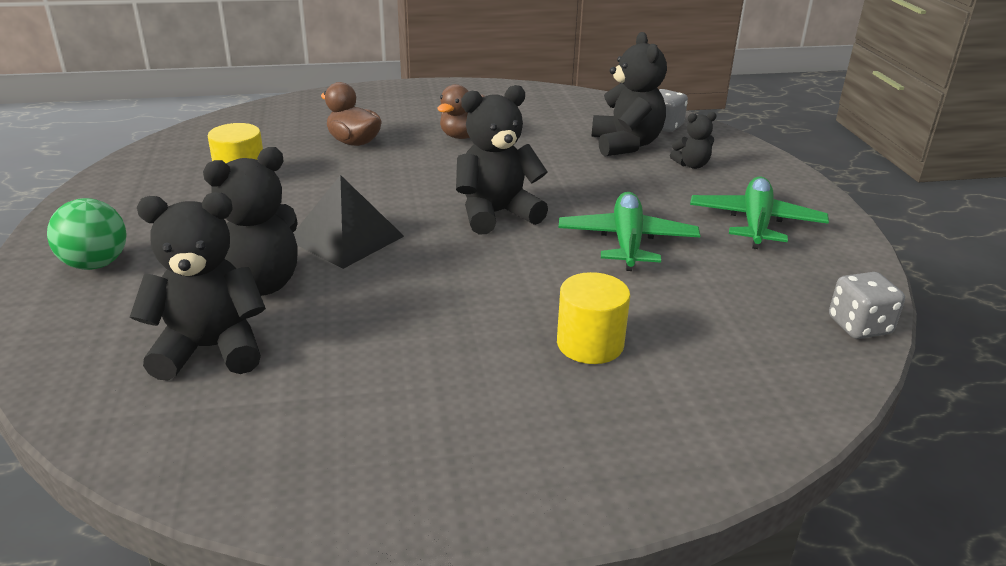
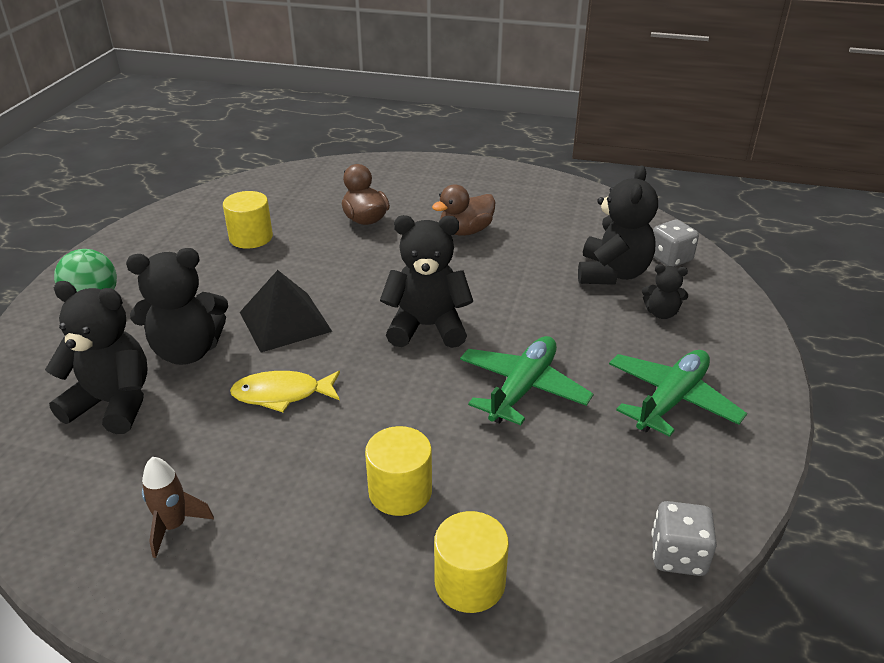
camera: 25 degrees right, 5 degrees up
none -> brown rocket [142,457,214,558]
none -> yellow fish [230,371,340,412]
none -> yellow cylinder [434,511,509,613]

